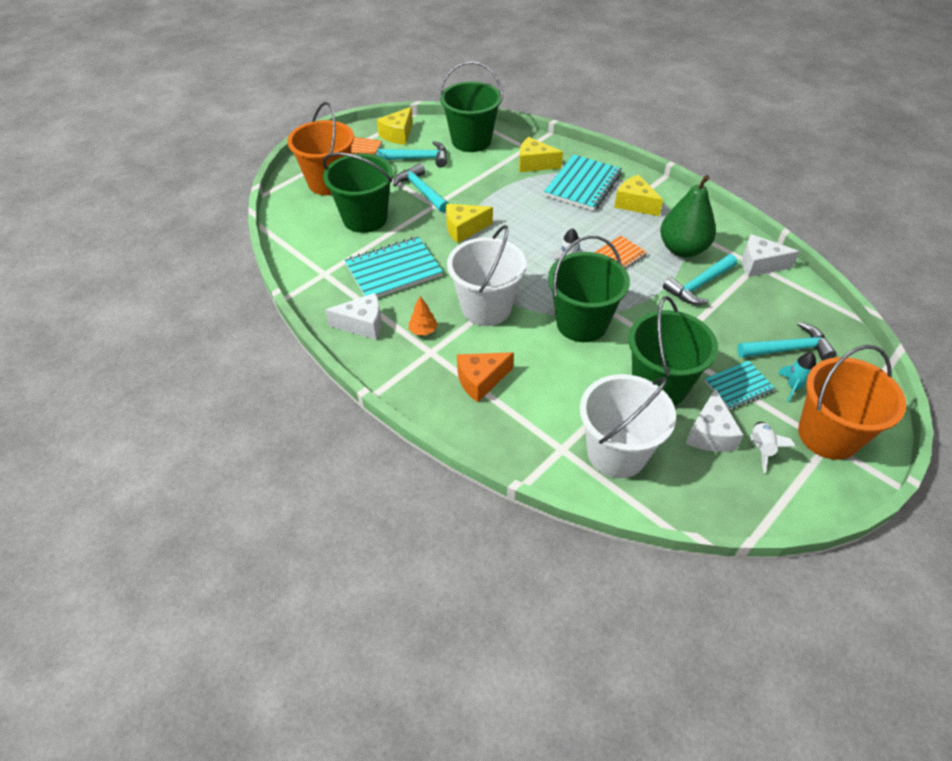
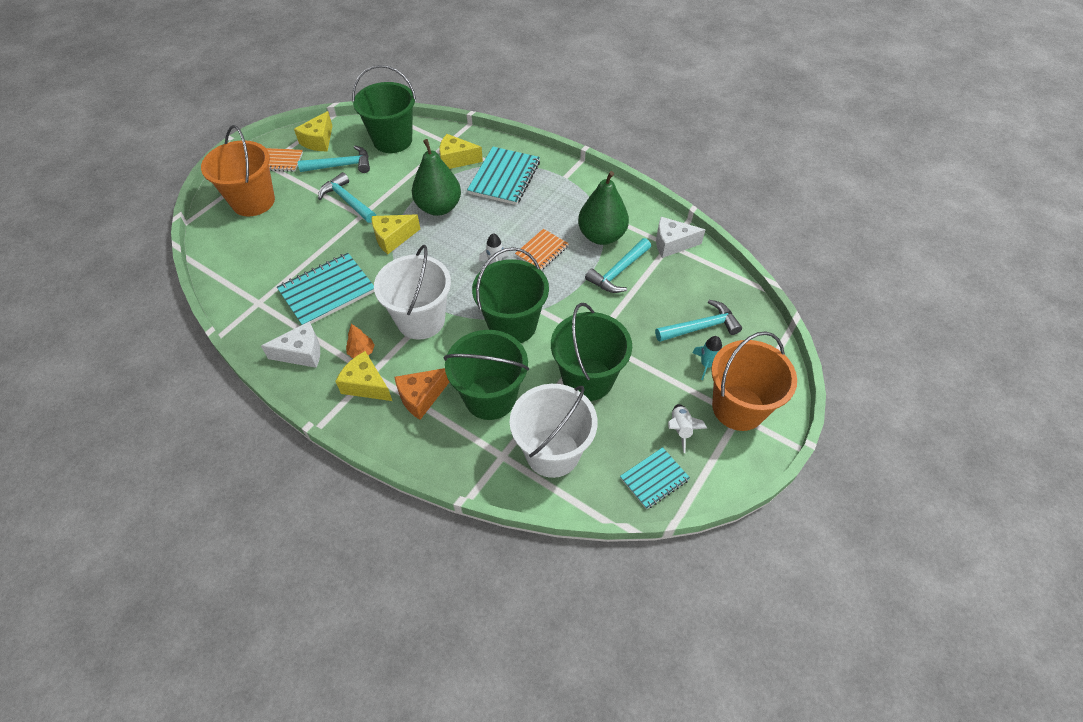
camera: 10 degrees left, 5 degrees up
green bucket [323,152,393,233] -> green bucket moved to [444,330,529,420]
yellow cheese [614,175,663,216] -> yellow cheese moved to [335,351,392,401]
white cheese [686,388,743,452] -> none
turquoise notebook [704,360,776,410] -> turquoise notebook moved to [620,447,690,510]
none -> green pear [412,139,461,216]

